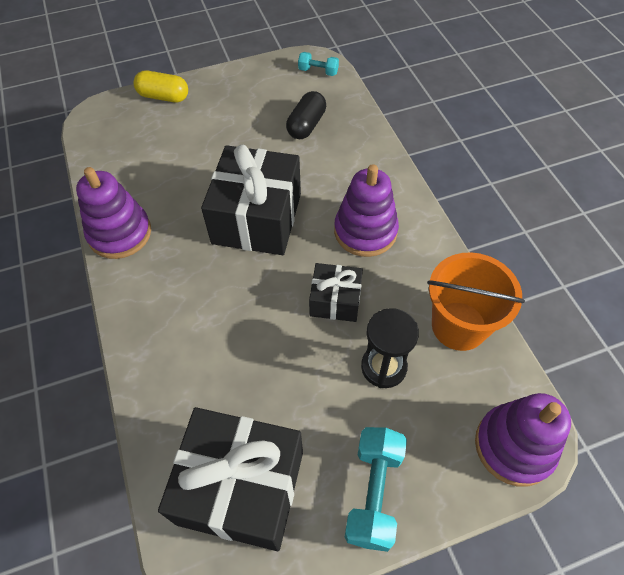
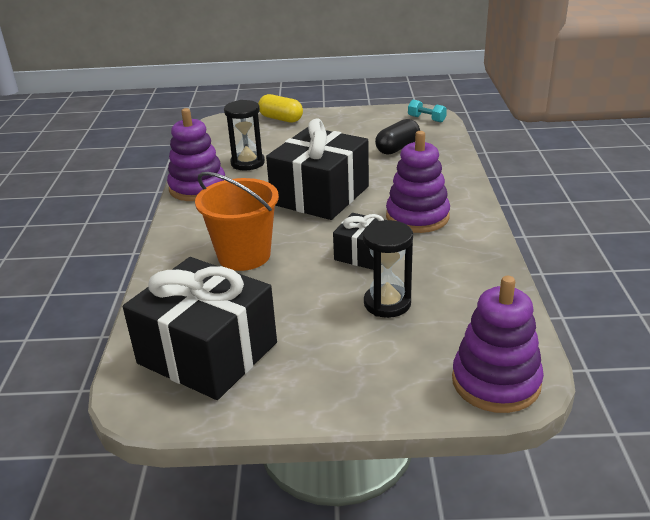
camera: 20 degrees right, 25 degrees down
turquoise dumbbell [345,427,407,552] -> none
orange bucket [427,252,525,351] -> orange bucket moved to [195,172,279,271]
none -> black hourglass [224,100,265,170]

